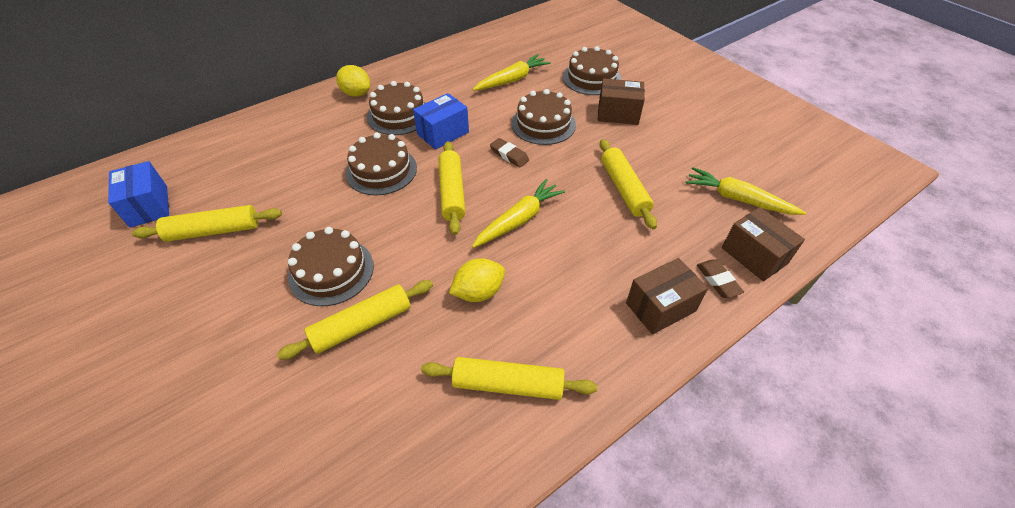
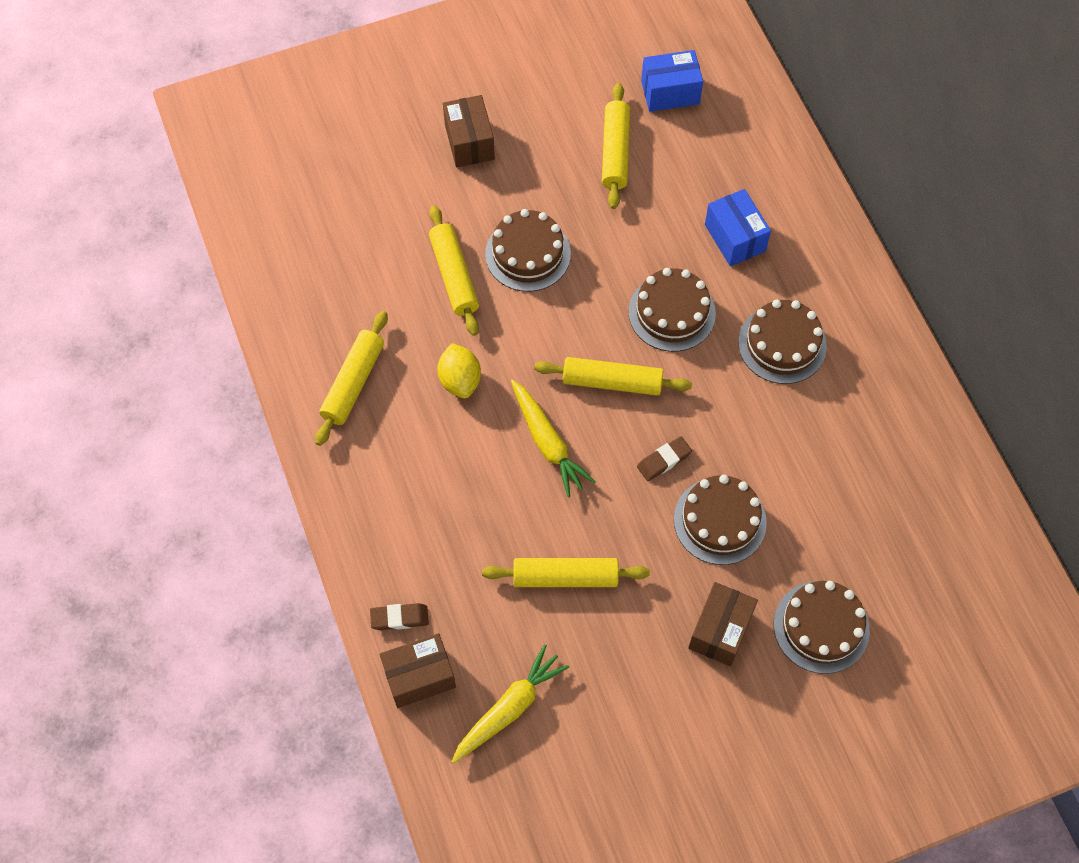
camera: 105 degrees right, 15 degrees up
yellow lemon [336,65,370,97] -> none
blue box [413,93,469,150] -> blue box moved to [705,189,771,266]
yellow carrot [472,54,551,91] -> none
brown box [626,258,708,335] -> brown box moved to [443,95,495,167]

